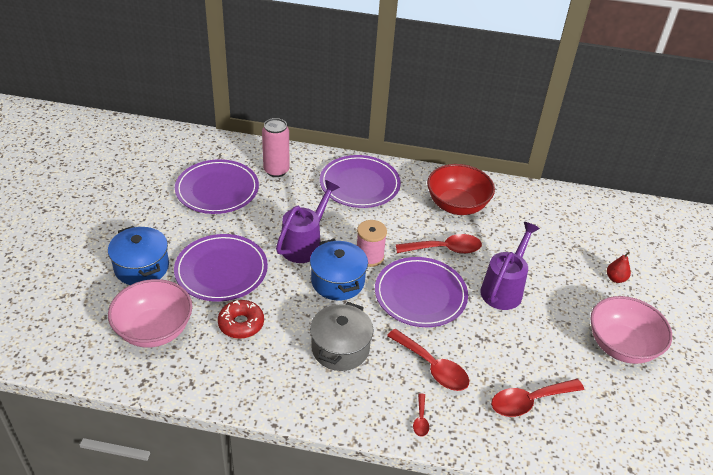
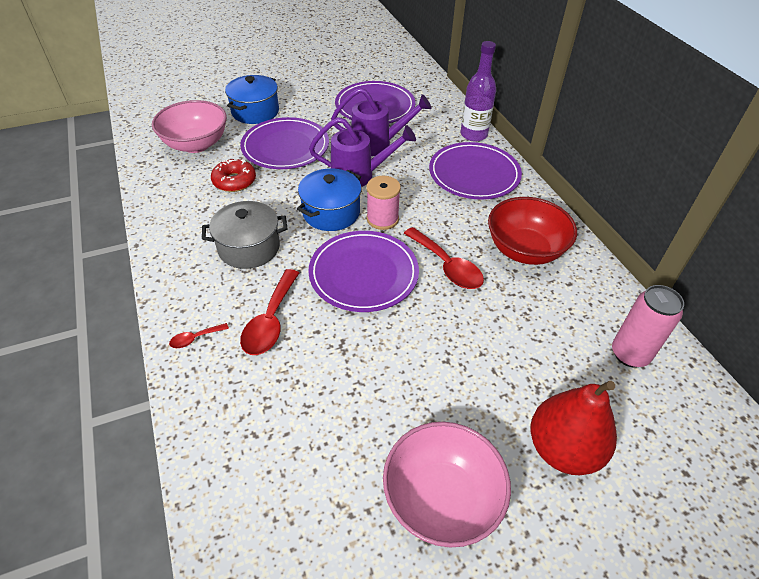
camera: 60 degrees right, 5 degrees up
pink can [262,118,289,177] -> pink can moved to [612,285,684,368]
purple watering can [480,222,540,310] -> purple watering can moved to [331,88,432,156]
red spoon [491,379,584,417] -> none
red pear [607,251,631,283] -> red pear [530,381,617,475], size x2.21
none -> purple bottle [460,41,496,142]

